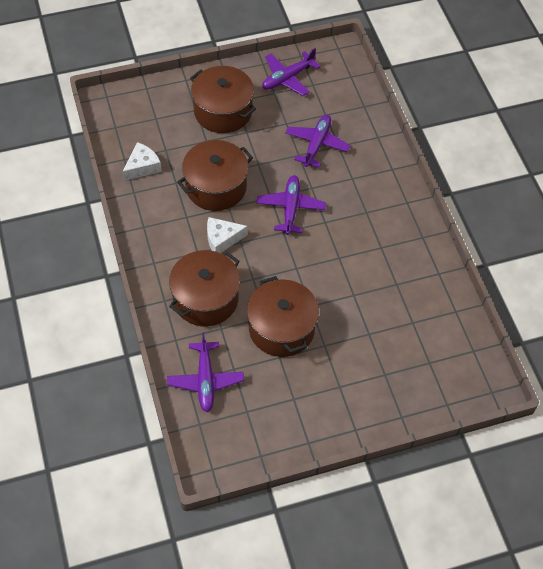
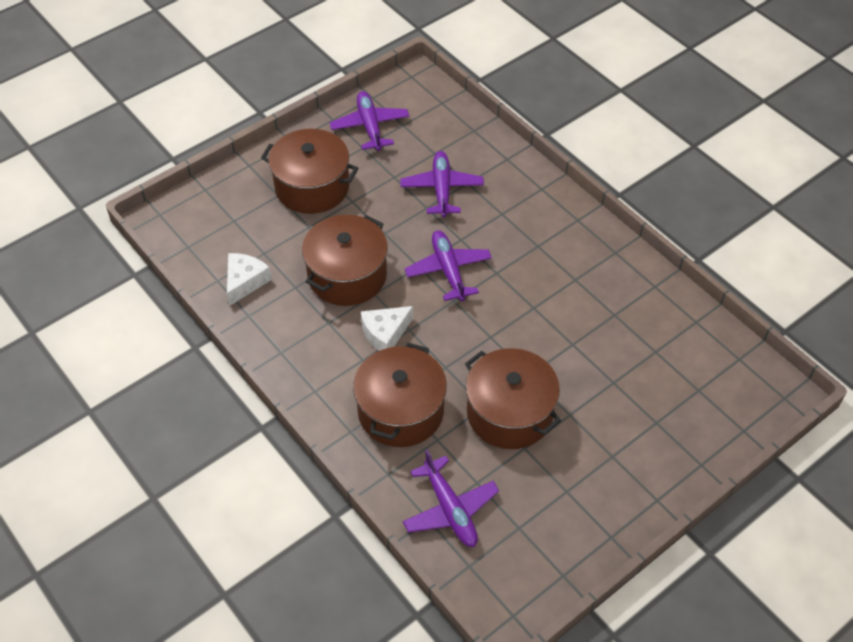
camera: 20 degrees left, 5 degrees down
purple plane [262,48,321,96] -> purple plane turned 135 degrees clockwise [330,91,409,151]

